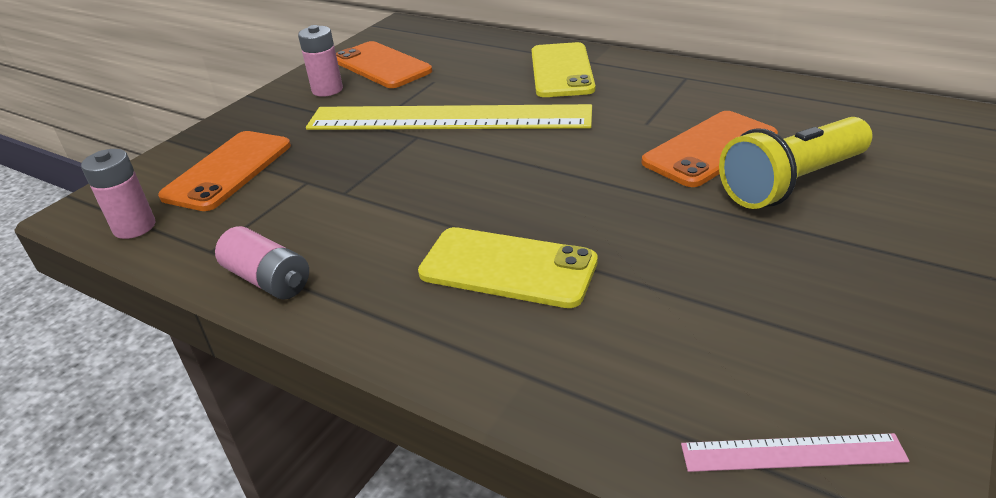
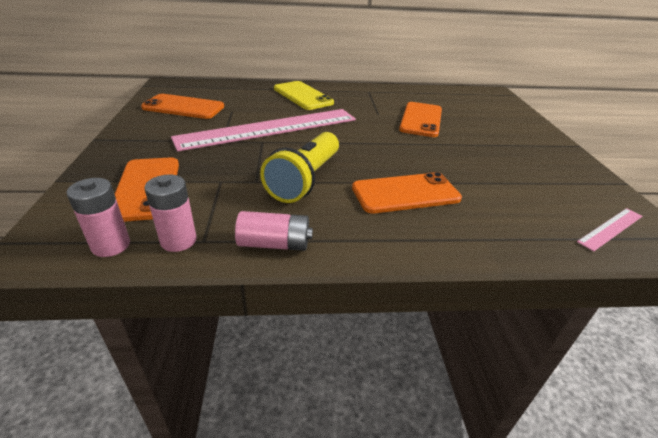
camera: 40 degrees left, 0 degrees up
pink battery [298,25,343,97] -> pink battery moved to [144,175,197,252]
yellow ruler [306,104,592,130] -> pink ruler [171,109,356,151]
yellow phone [418,227,598,308] -> orange phone [352,172,462,214]
yellow flashlight [719,117,872,209] -> yellow flashlight moved to [260,132,339,203]

